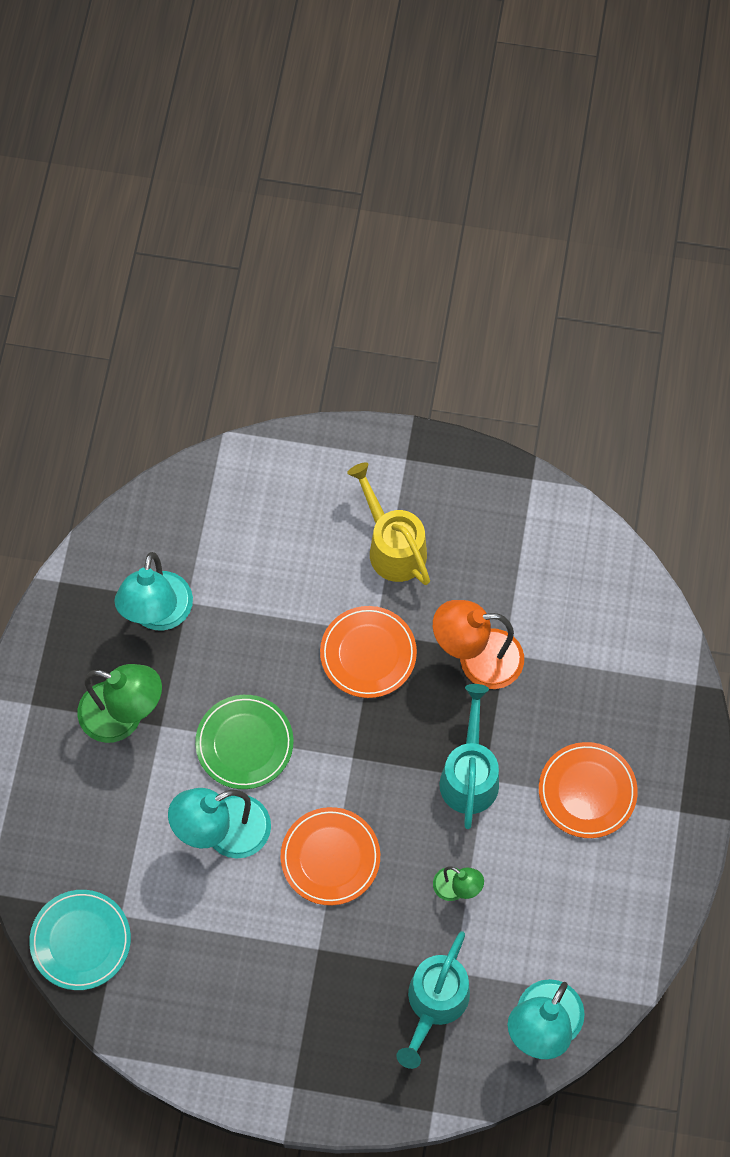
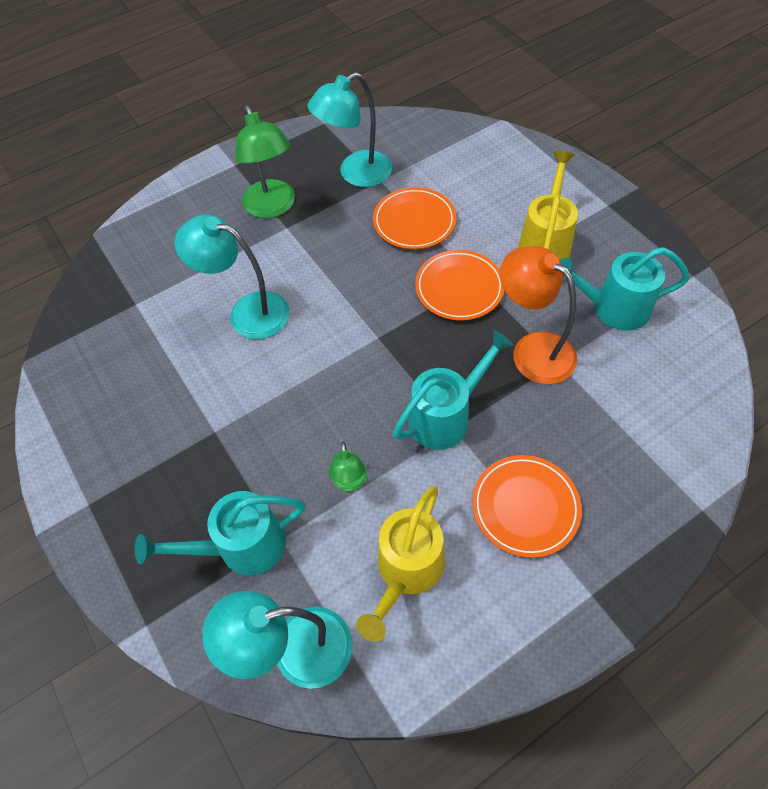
camera: 50 degrees right, 10 degrees down
turquoise plate [29,890,131,990] -> none
green plate [195,695,294,789] -> none
orange plate [281,807,380,905] -> orange plate moved to [373,187,456,249]
none -> yellow watering can [356,486,445,642]
none -> turquoise watering can [560,247,689,331]

